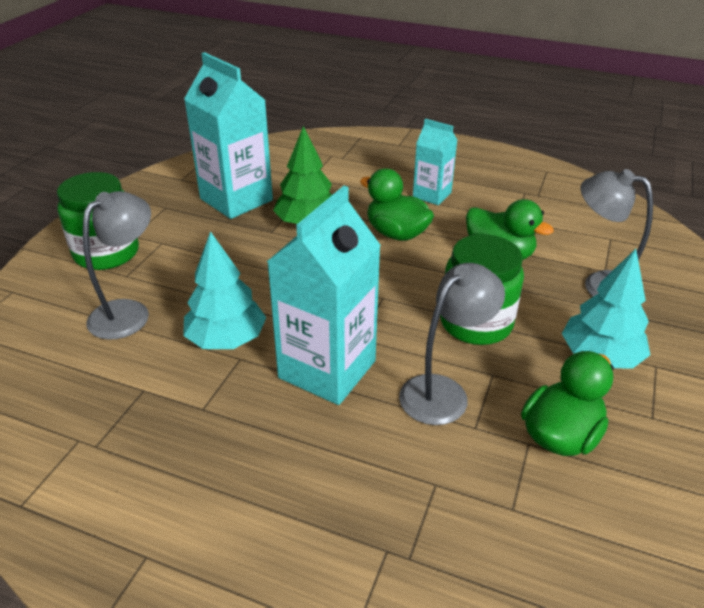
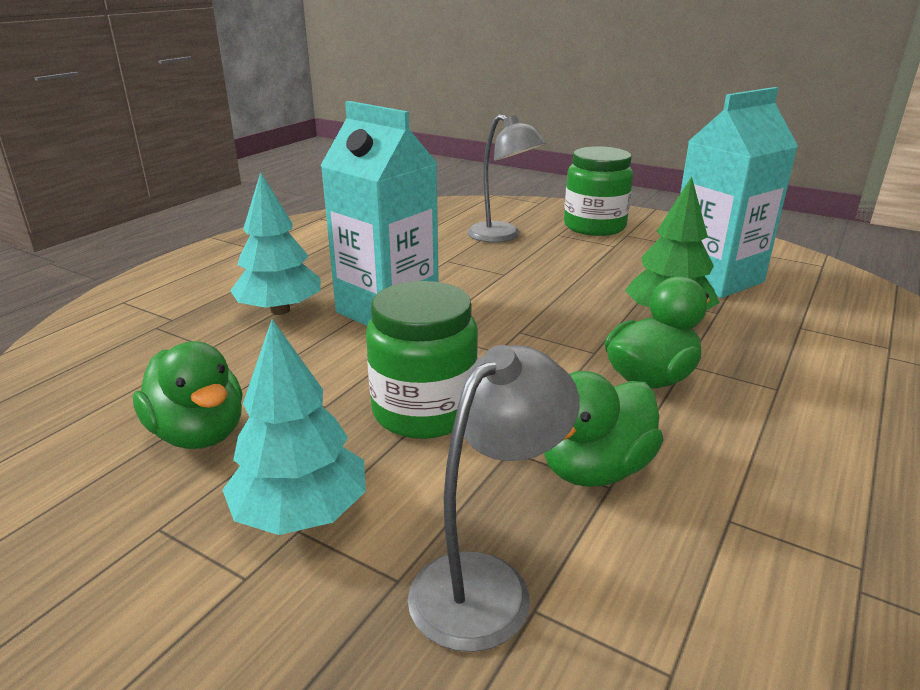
camera: 100 degrees right, 10 degrees down
turquoise tree [183,231,266,349] -> turquoise tree moved to [230,172,321,315]
grey lamp [399,263,505,425] -> none
turquoise carton [413,119,457,205] -> none

